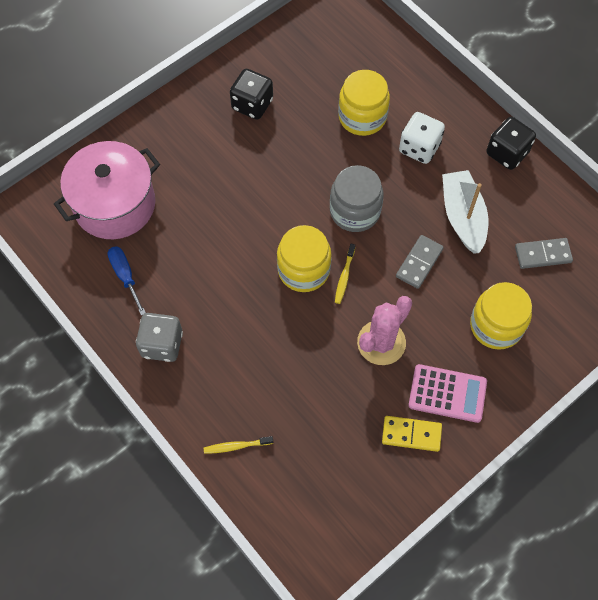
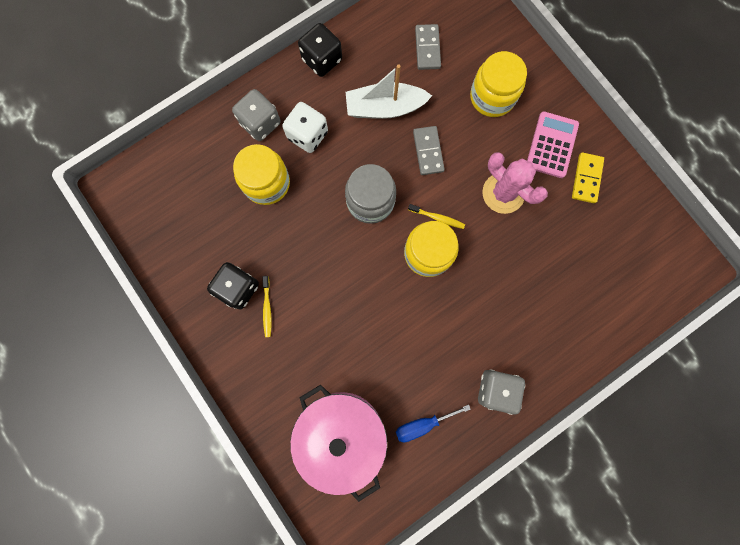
camera: 85 degrees left, 15 degrees up
yellow toothbrush [204,436,273,454] -> yellow toothbrush moved to [262,276,271,337]
grey domino [396,235,444,289] -> grey domino turned 45 degrees clockwise [413,126,445,175]
none -> grey dice [232,89,280,141]

